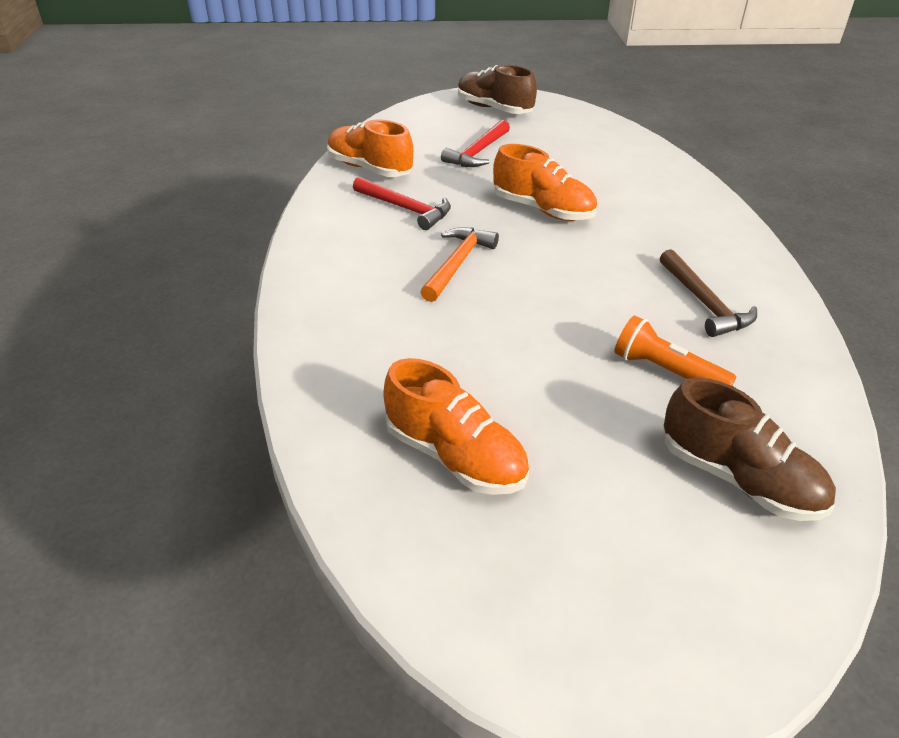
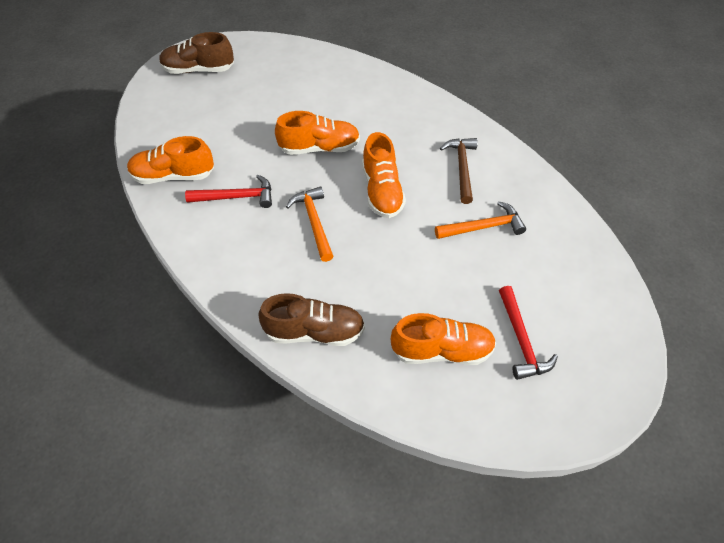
camera: 40 degrees left, 15 degrees up
red hammer [441,120,510,167] -> red hammer moved to [499,286,558,380]
orange flashlight [614,316,736,386] -> orange hammer [435,201,526,239]
brown hammer [660,249,757,337] -> brown hammer turned 120 degrees counterclockwise [440,138,478,204]
brown shoe [664,378,836,521] -> brown shoe moved to [258,293,365,346]
none -> orange shoe [362,132,406,218]

